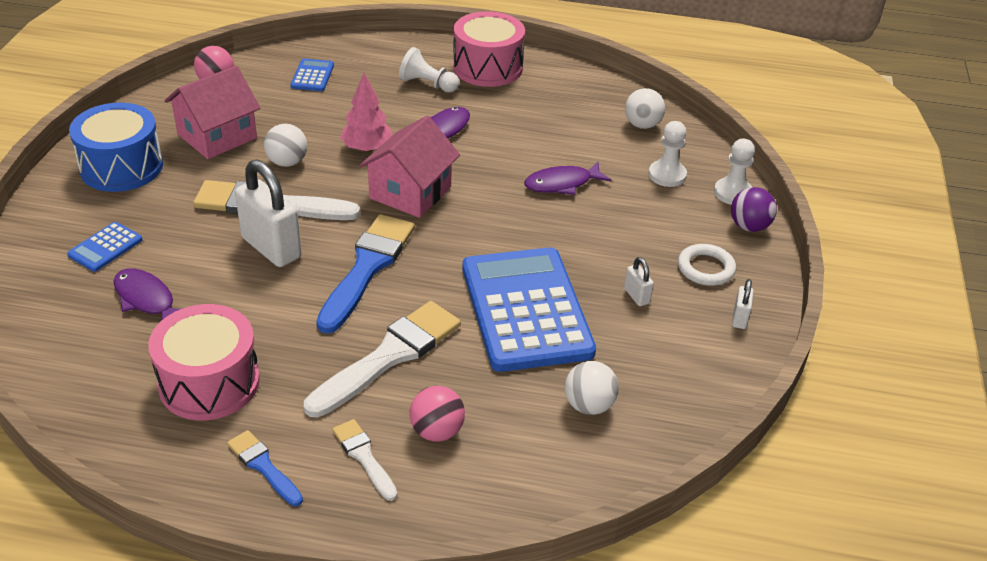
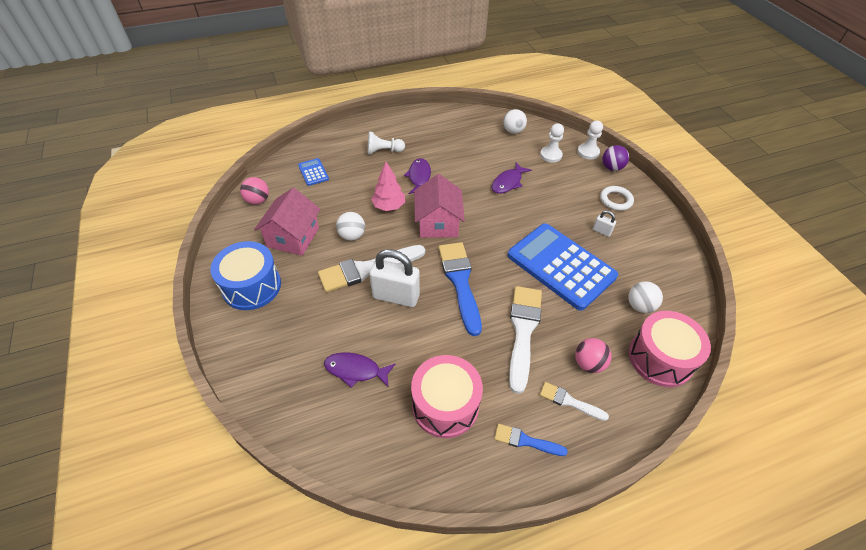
camera: 30 degrees left, 10 degrees up
blue calculator [67,222,142,272] -> none
pink drum [453,11,525,87] -> pink drum moved to [629,311,711,387]
white padlock [732,279,754,329] -> none

